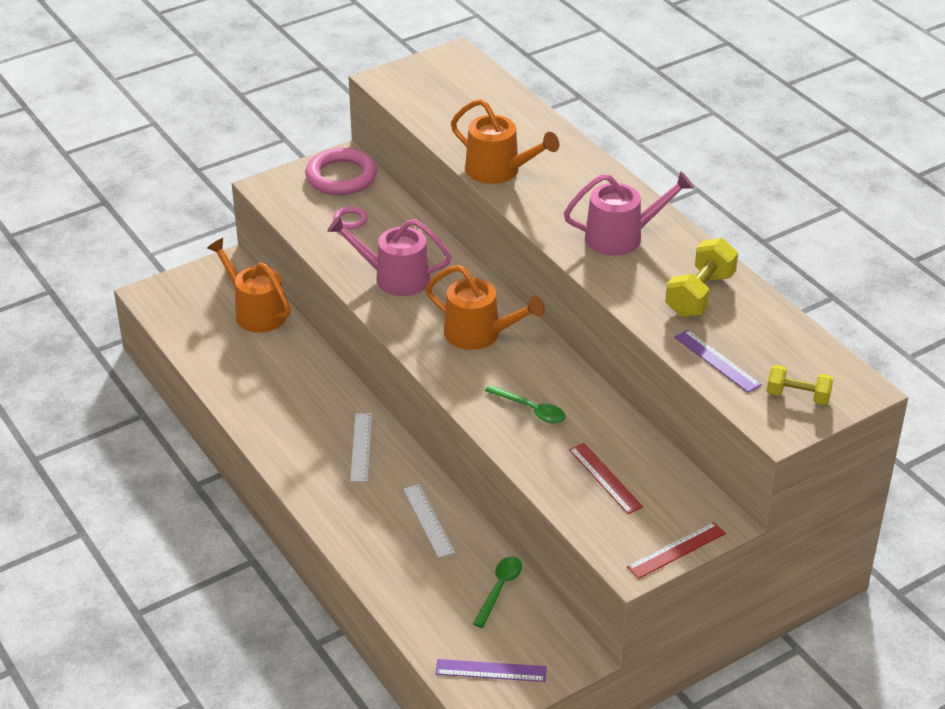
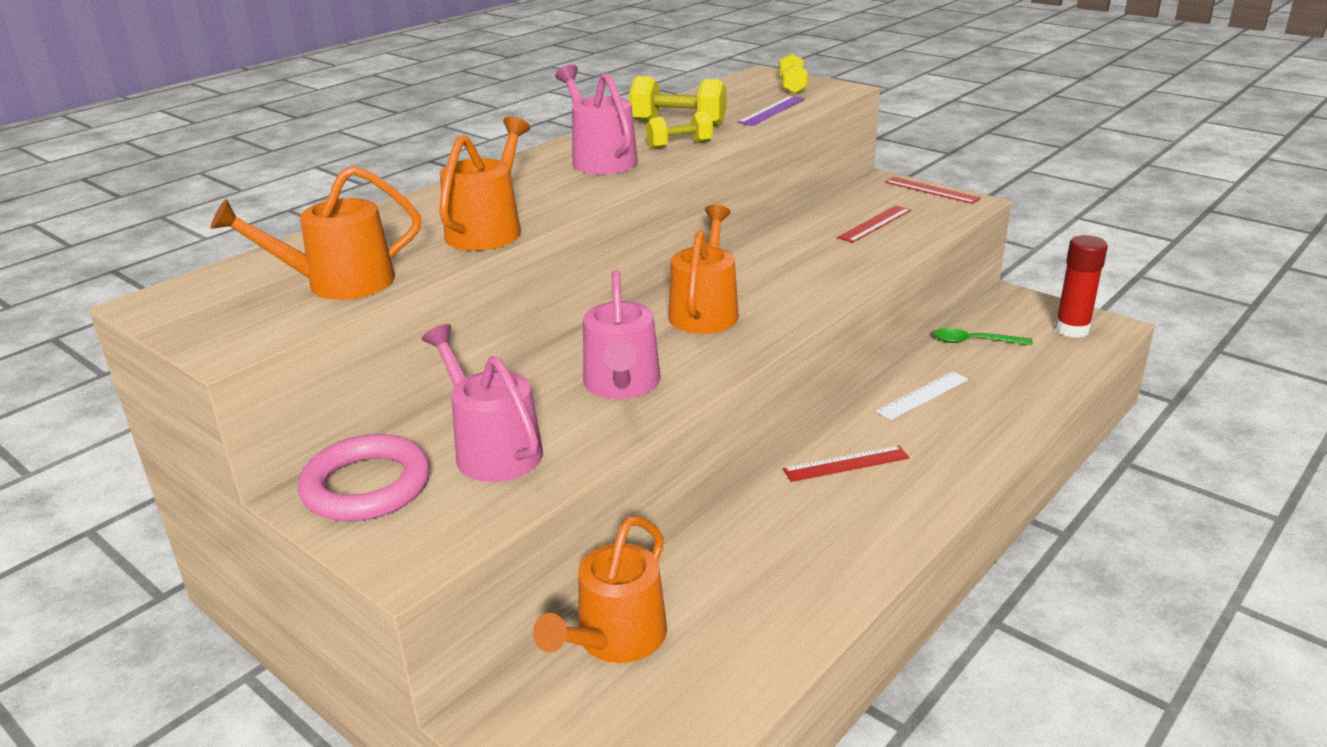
camera: 105 degrees left, 10 degrees down
pink ring [333,206,368,230] -> pink watering can [422,324,543,482]
white ruler [350,414,372,482] -> red ruler [783,445,909,482]
purple ruler [435,659,547,682] -> red glue stick [1055,235,1108,338]
green spoon [485,385,566,423] -> none
none -> orange watering can [210,165,421,300]
none -> yellow dumbbell [646,111,713,149]

